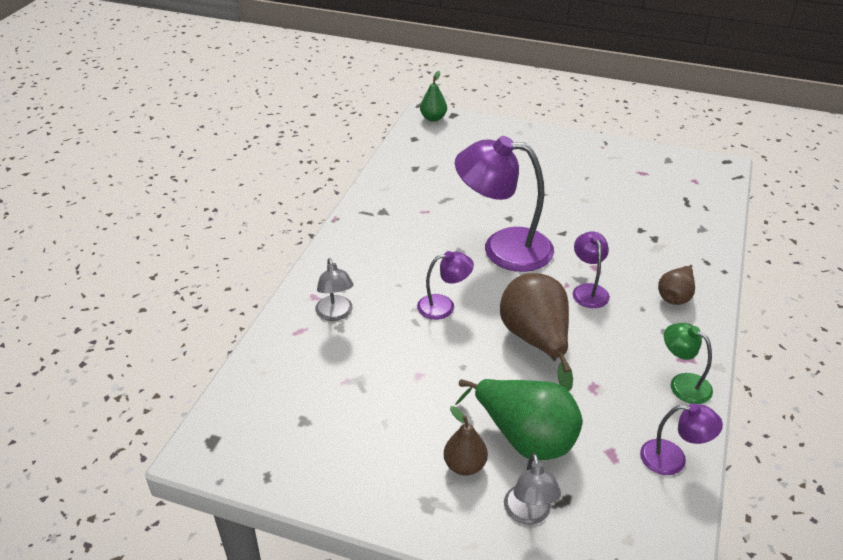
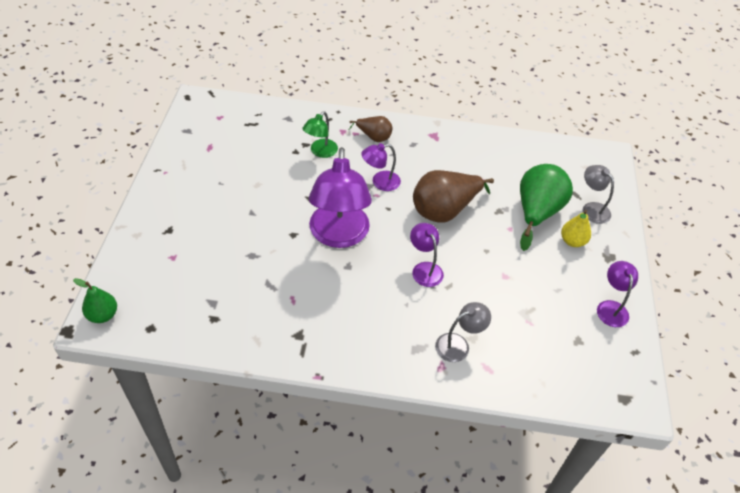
camera: 105 degrees left, 10 degrees up
brown pear [444,406,488,476] -> yellow pear [561,210,591,247]
grey lamp [504,453,561,525] -> grey lamp turned 105 degrees counterclockwise [582,165,614,224]
purple lamp [640,403,723,475] -> purple lamp moved to [597,261,638,327]
green lamp [664,323,713,404] -> green lamp moved to [302,111,338,158]

